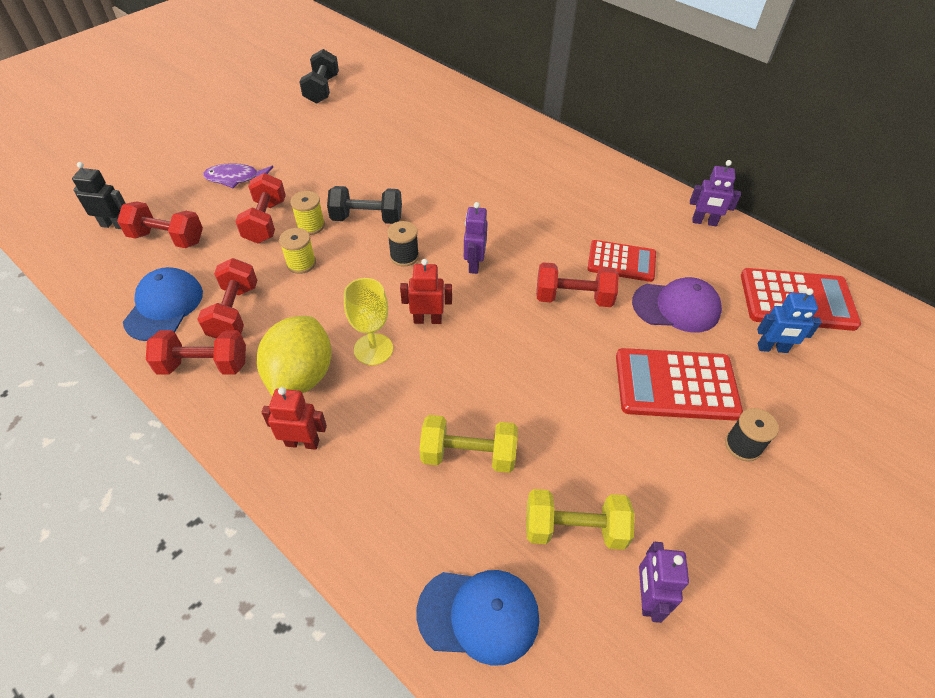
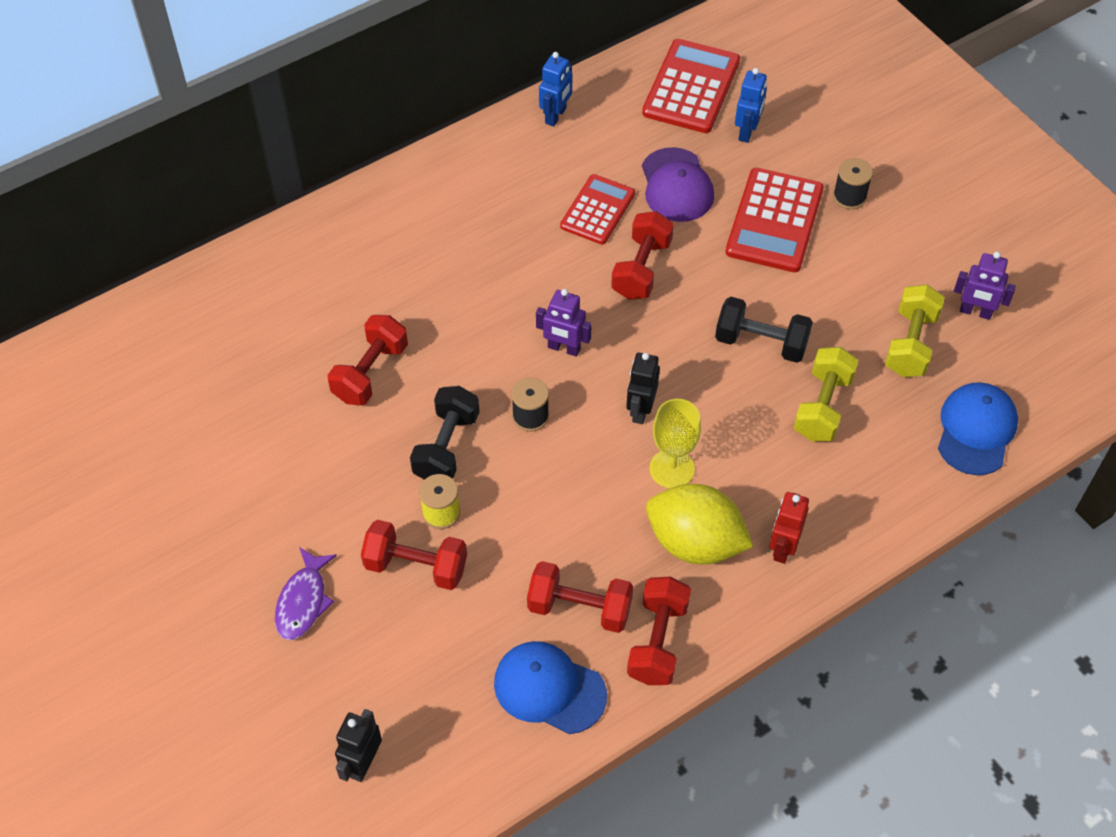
camera: 75 degrees left, 5 degrees up
red dumbbell [117,201,203,248] -> red dumbbell moved to [327,315,408,405]
yellow spool [279,228,316,274] -> none
black dumbbell [300,49,339,104] -> black dumbbell moved to [715,297,813,363]
red robot [400,259,452,324] -> black robot [626,353,660,424]
purple cap [632,277,722,333] -> purple cap turned 150 degrees clockwise [642,147,714,222]
purple robot [690,160,741,226] -> blue robot [539,52,572,127]

